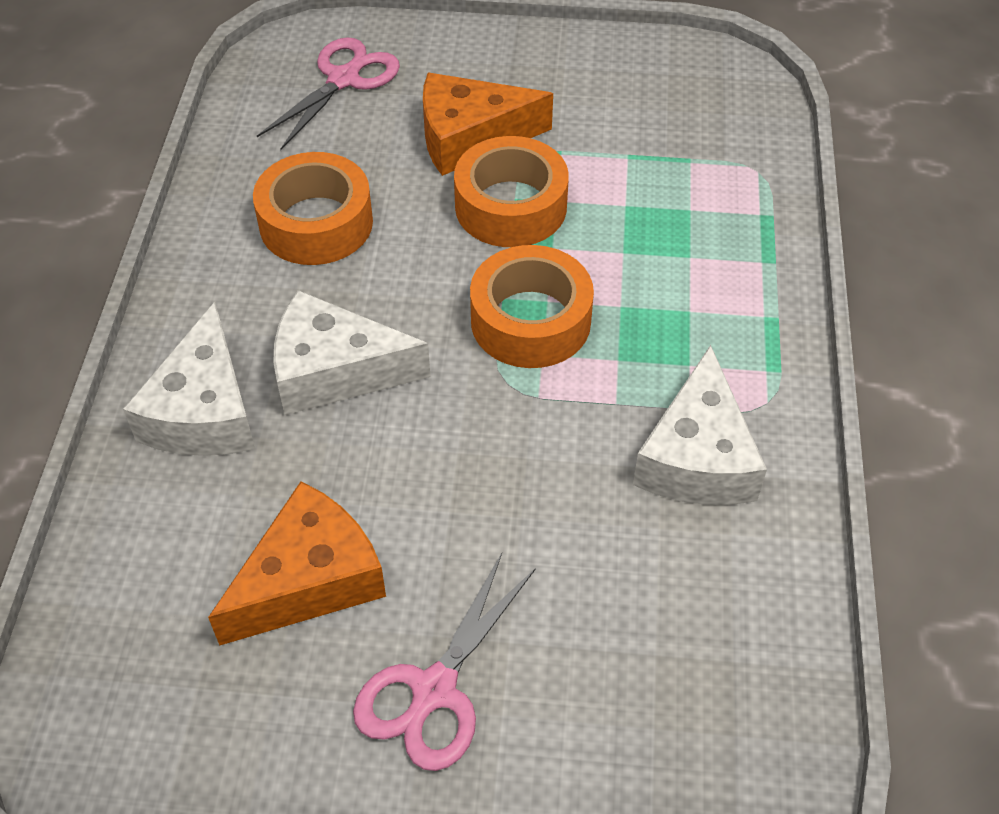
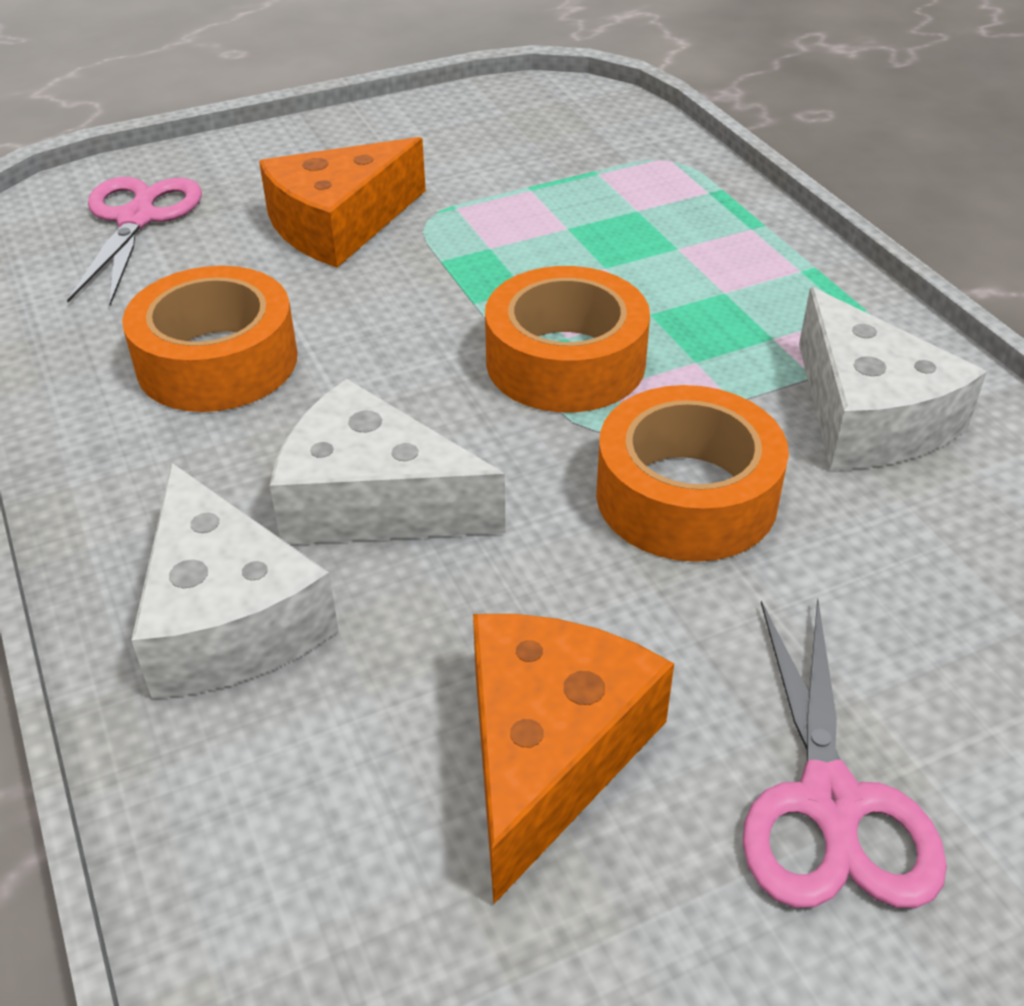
camera: 30 degrees left, 10 degrees down
white cheese [273,290,431,415] -> white cheese turned 45 degrees clockwise [270,379,506,544]
orange tape [454,136,569,247] -> orange tape moved to [596,385,789,562]

